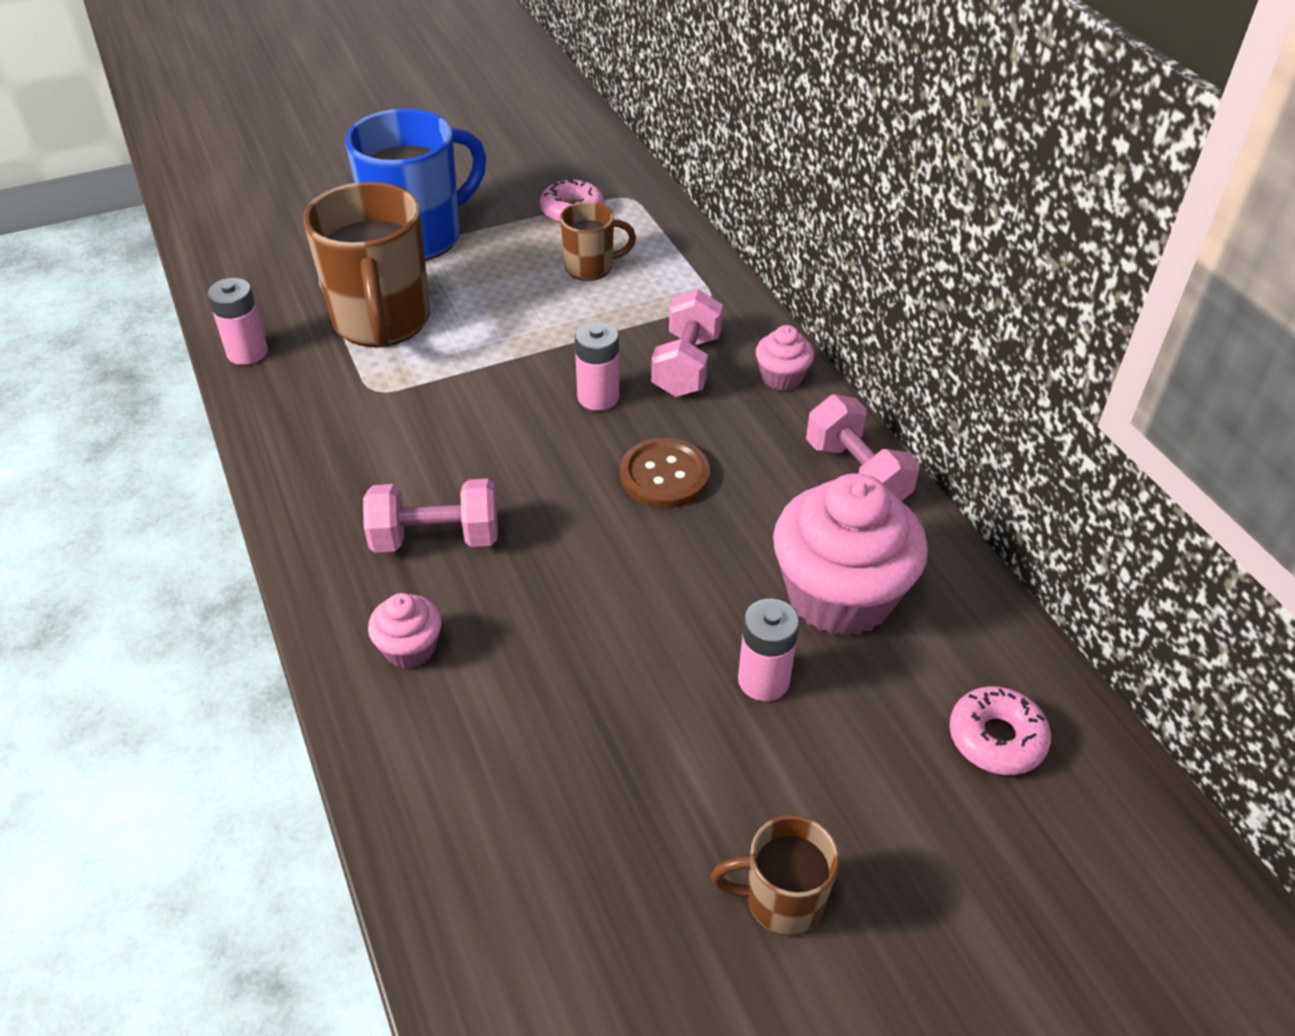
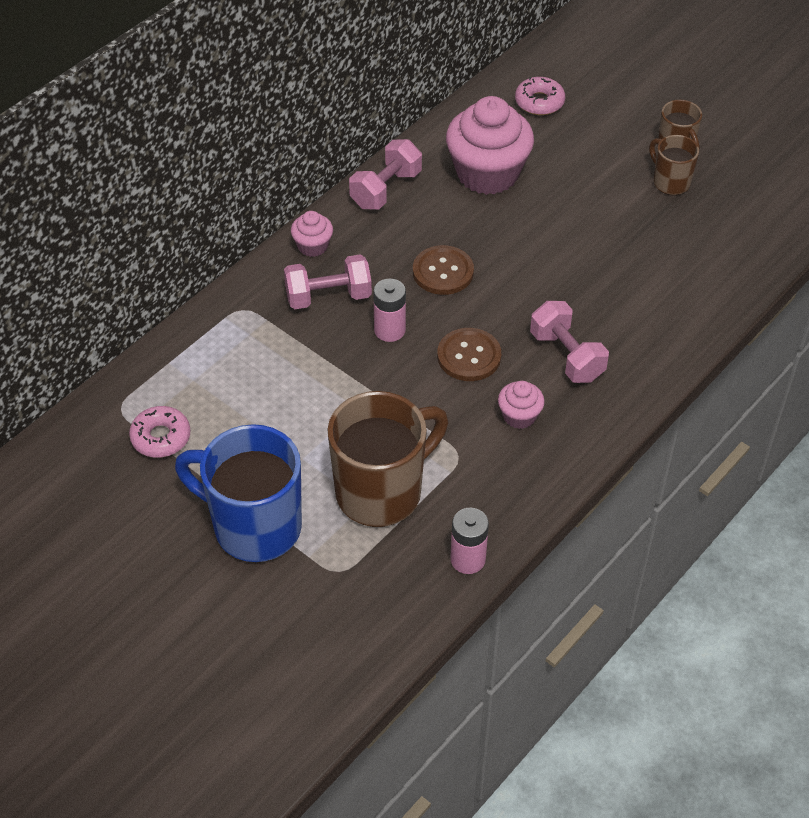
camera: 115 degrees left, 5 degrees up
pink cupcake [368,593,442,669] -> pink cupcake moved to [498,381,545,429]
brown mug [560,202,636,281] -> brown mug moved to [649,135,699,195]
pink battery [738,599,800,701] -> none
none -> brown button [437,328,501,381]

